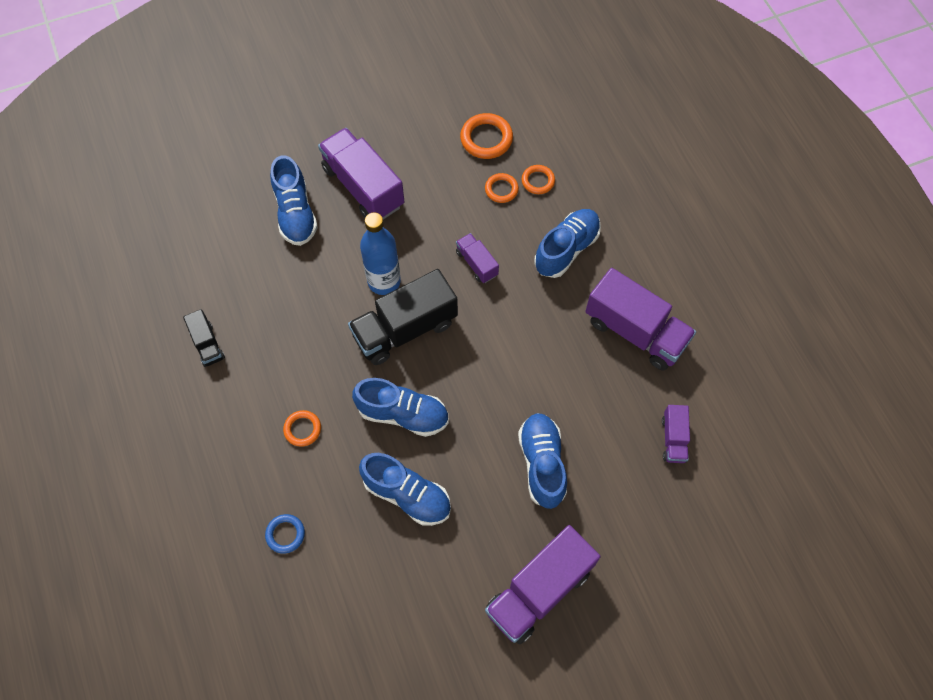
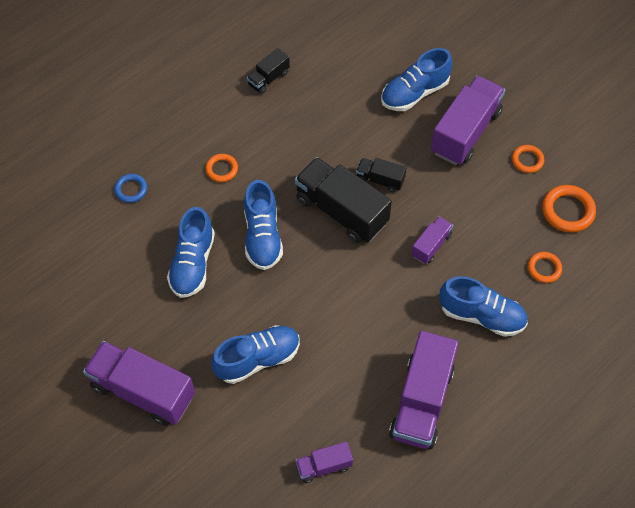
camera: 70 degrees right, 5 degrees down
blue bottle [360,212,401,295] -> black truck [356,158,406,192]
orange ring [485,173,519,203] -> orange ring moved to [512,145,544,173]

